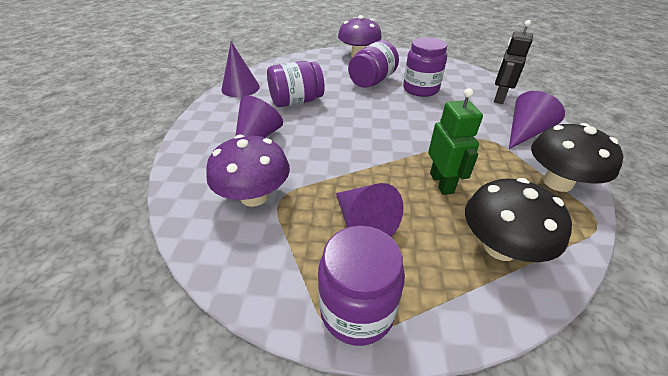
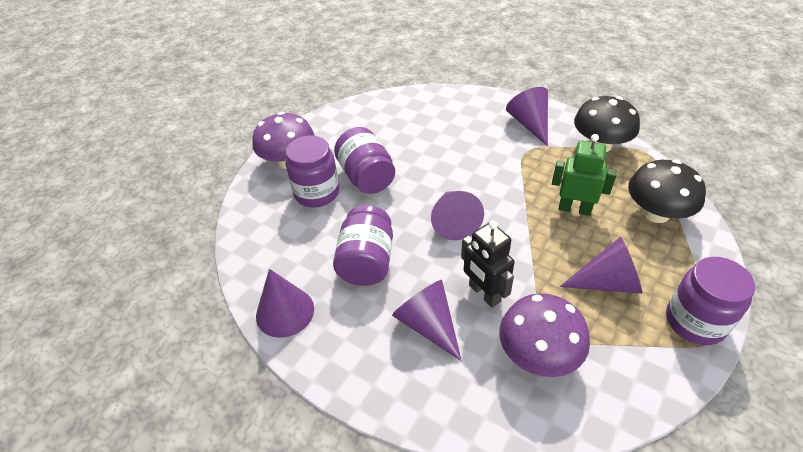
camera: 60 degrees left, 5 degrees up
purple jar [403,38,447,97] -> purple jar moved to [286,136,339,207]
black robot [494,20,533,104] -> black robot moved to [461,220,515,308]
none -> purple cone [431,191,484,240]

